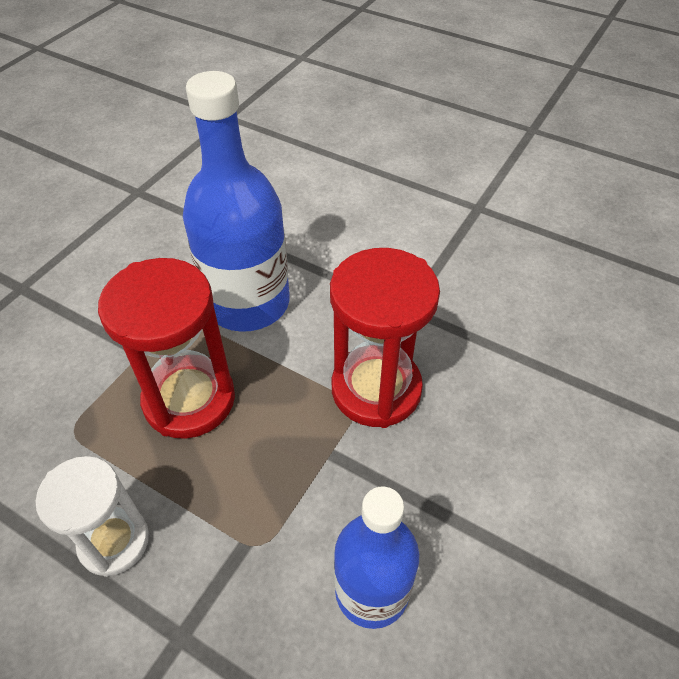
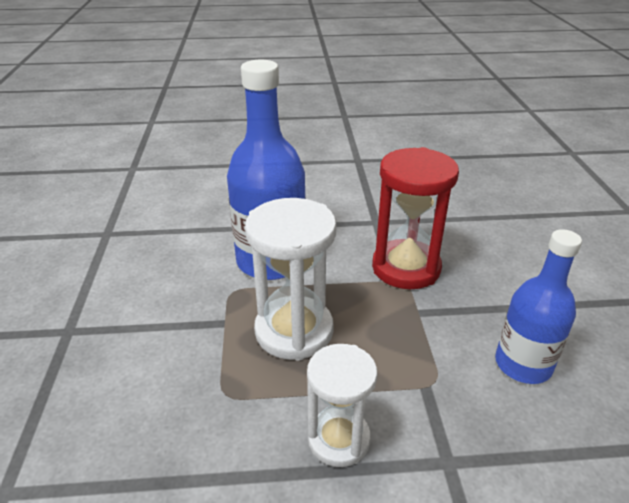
camera: 35 degrees left, 15 degrees down
red hourglass [98,258,235,439] -> white hourglass [245,198,337,361]

